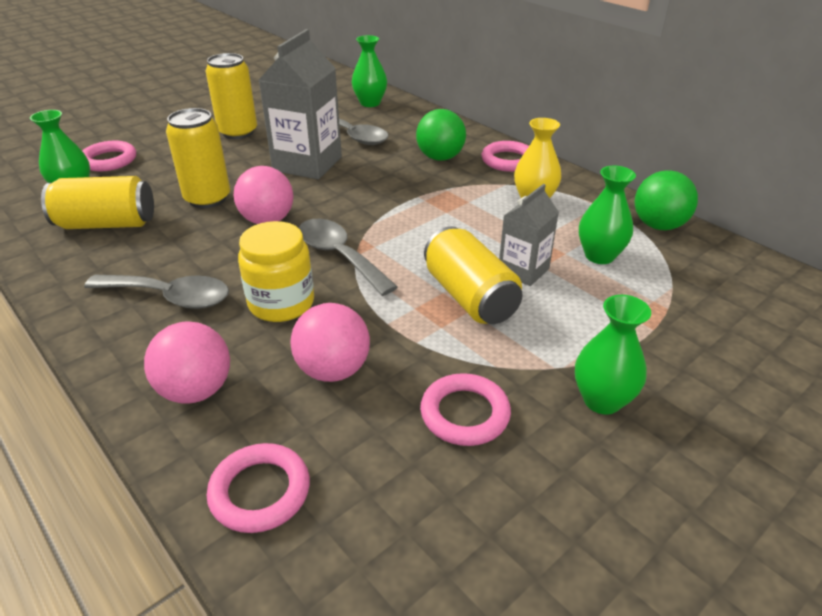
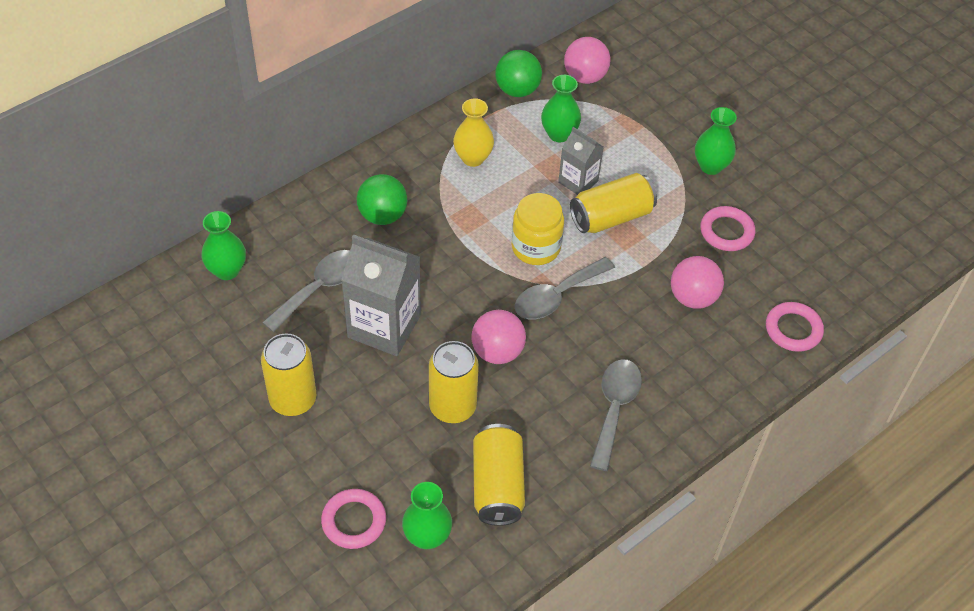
camera: 90 degrees left, 15 degrees up
pink ball [144,322,230,404] -> pink ball moved to [564,37,610,84]
yellow jar [238,221,314,322] -> yellow jar moved to [511,193,564,265]
pink ring [482,141,529,172] -> none

